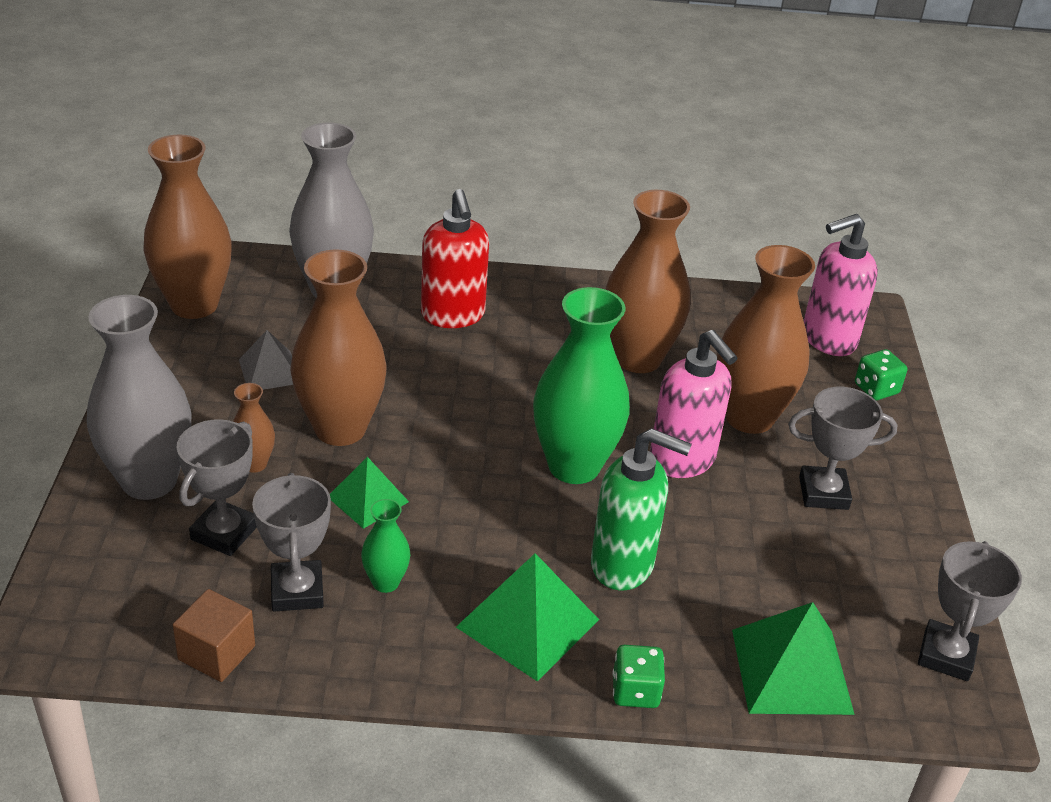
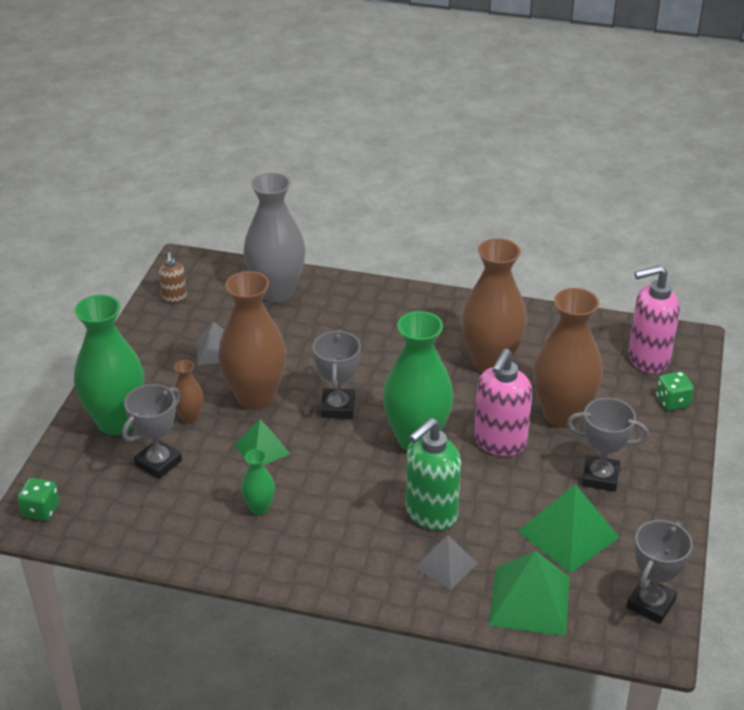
camera: 15 degrees right, 0 degrees up
grey vase [87,295,192,500] -> green vase [74,295,144,435]
brown vase [143,135,232,319] -> brown soap dispenser [159,252,187,302]
brown cube [173,589,255,682] -> none
grey trophy [252,473,331,612] -> grey trophy moved to [313,330,361,419]
red soap dispenser [421,189,489,328] -> none
green pyramid [456,553,599,682] -> green pyramid moved to [518,484,620,573]
green soap dispenser [591,428,692,591] -> green soap dispenser turned 105 degrees clockwise [406,418,461,530]
green dice [613,645,665,708] -> green dice moved to [18,478,60,521]
pink soap dispenser [650,330,738,478] -> pink soap dispenser turned 45 degrees clockwise [474,349,532,456]
none -> grey pyramid [415,535,478,590]

